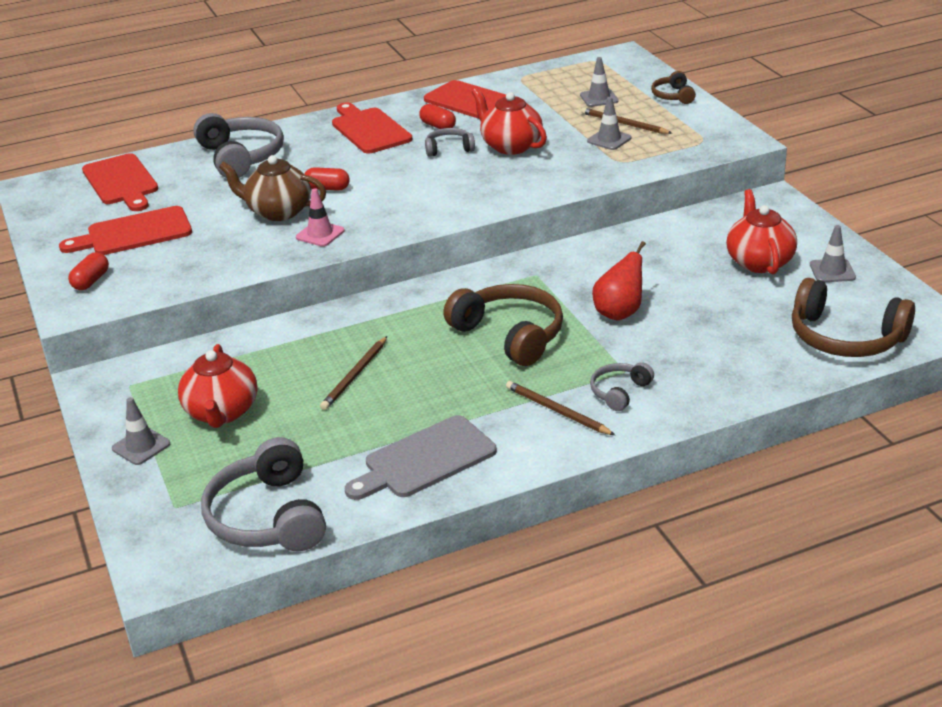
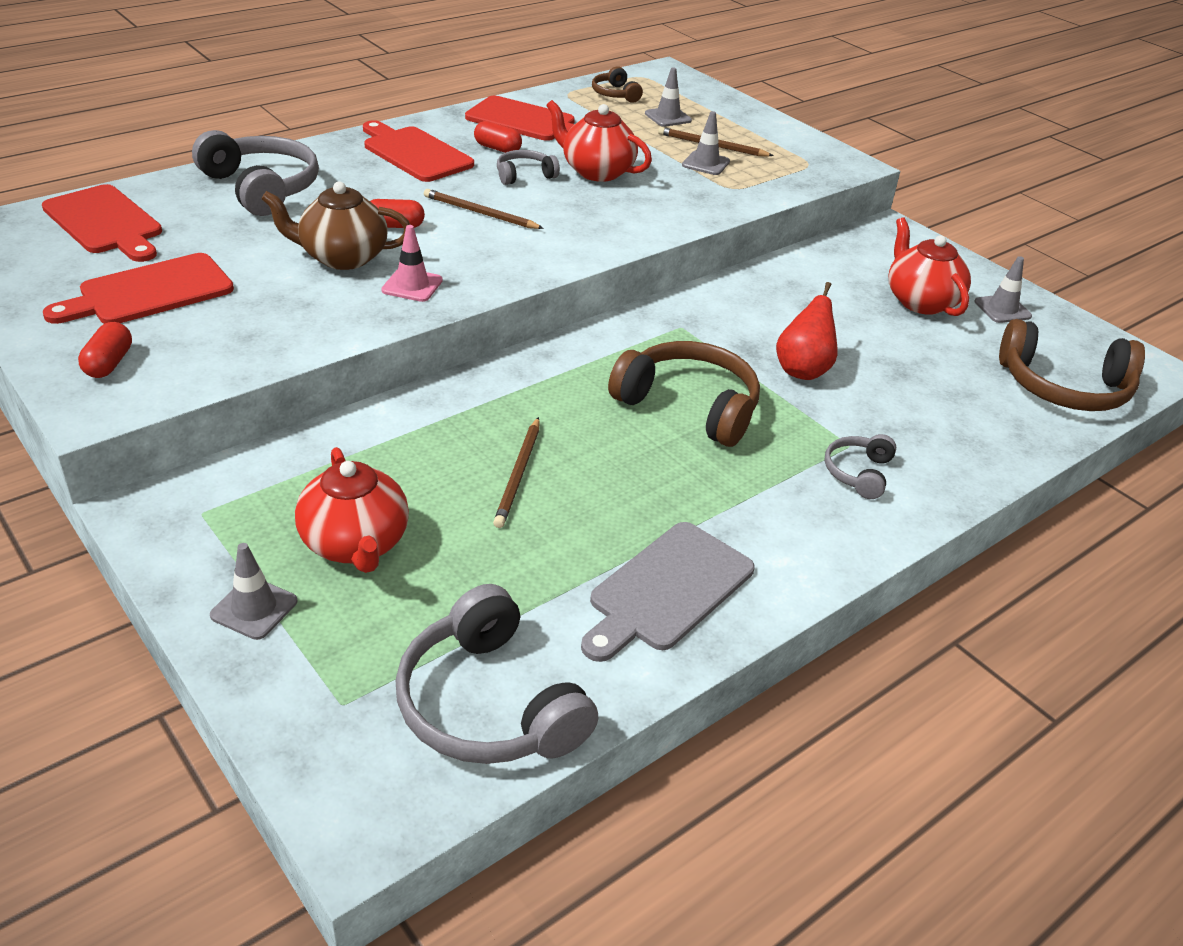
camera: 20 degrees left, 5 degrees up
brown pencil [506,381,615,435] -> brown pencil moved to [424,189,544,229]
brown headphones [651,71,696,104] -> brown headphones moved to [592,66,643,103]

